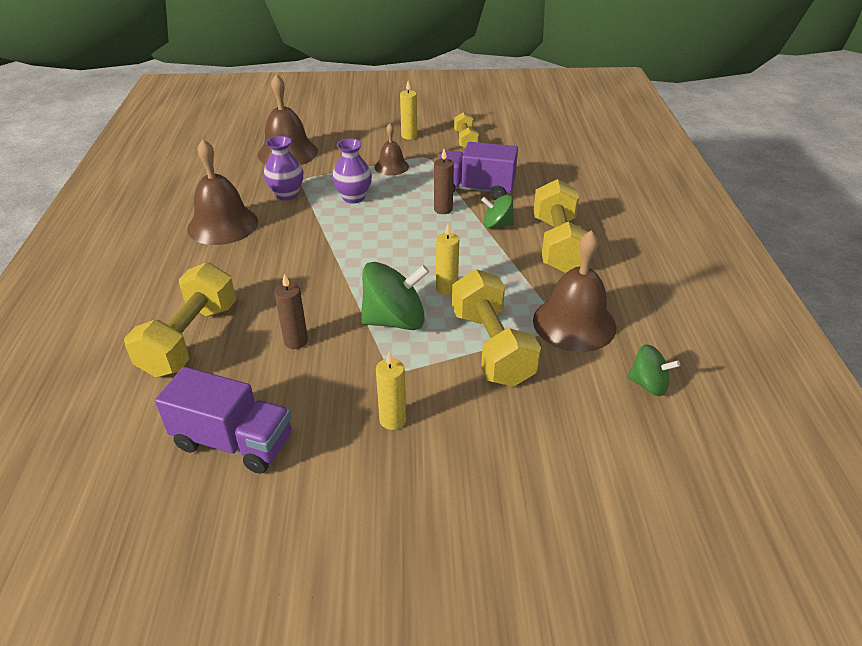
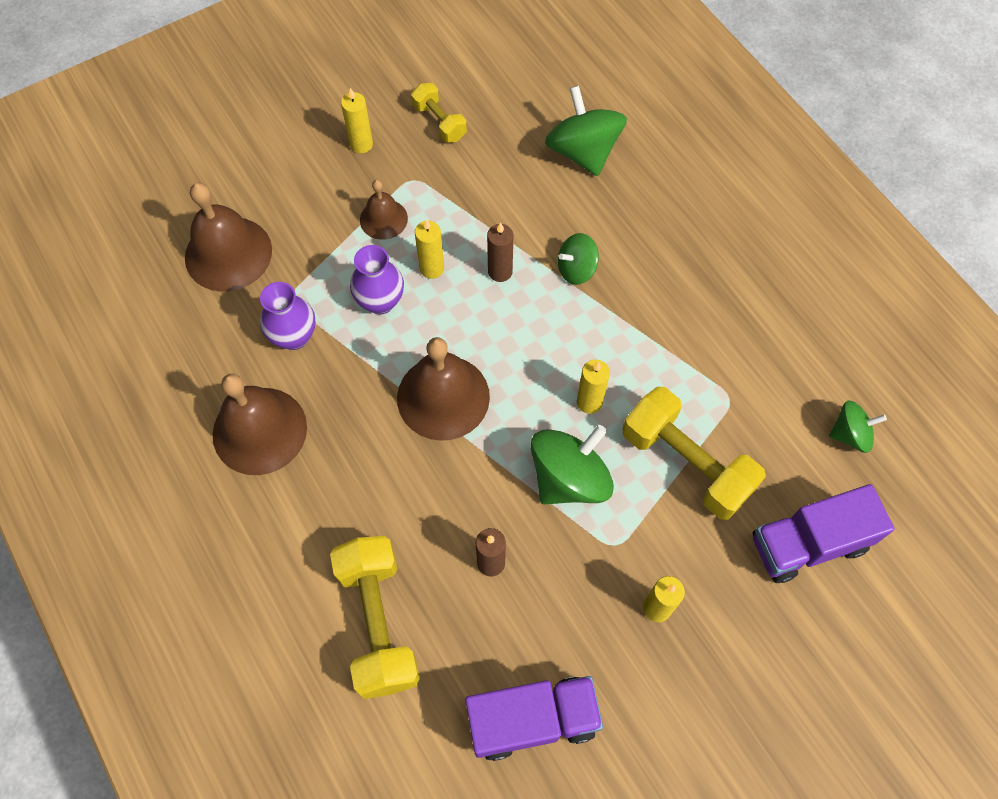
camera: 30 degrees left, 25 degrees up
purple truck [439,142,518,200] -> purple truck moved to [753,484,895,583]
yellow dumbbell [533,179,587,273] -> none
brown bell [533,230,616,352] -> brown bell moved to [397,337,490,441]
none -> yellow candle [415,219,444,279]
none -> green spinning top [545,86,627,176]

